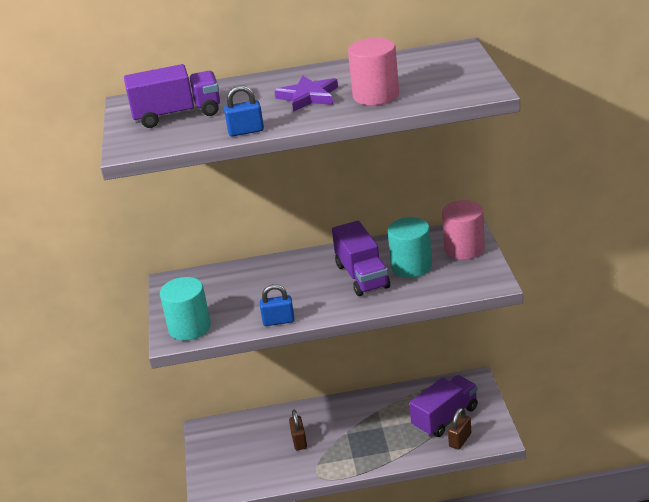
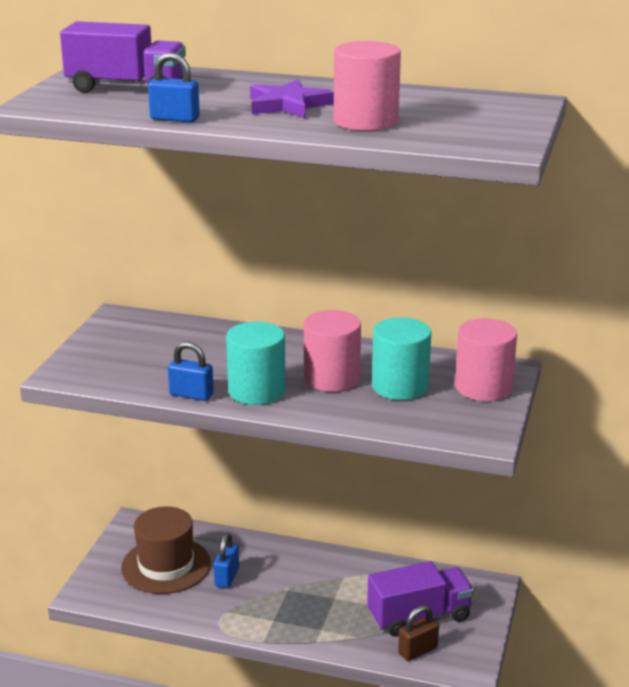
camera: 20 degrees right, 5 degrees down
turquoise cylinder [160,277,211,341] -> turquoise cylinder moved to [226,322,286,405]
brown padlock [289,409,307,450] -> blue padlock [214,533,239,588]
purple truck [332,221,390,296] -> pink cylinder [304,310,361,392]
none -> brown hat [121,506,211,594]

